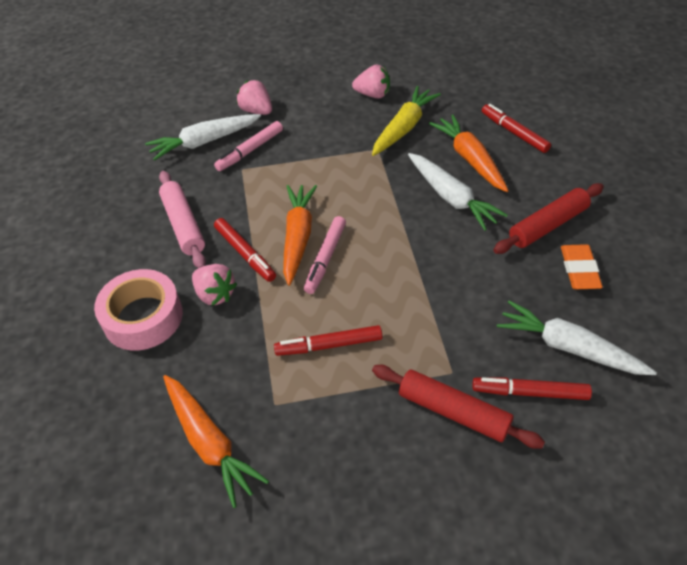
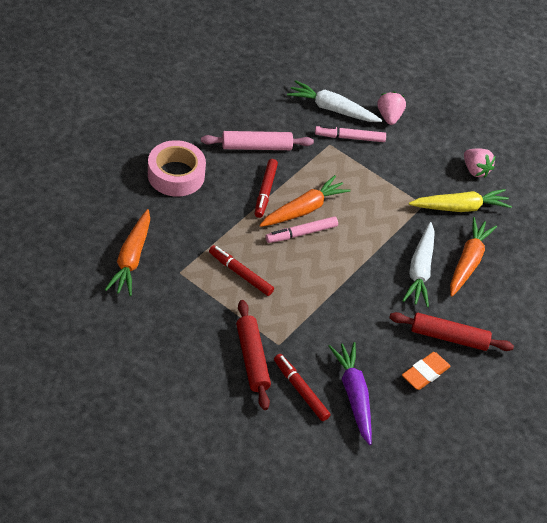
camera: 40 degrees right, 0 degrees up
pink rolling pin [159,171,206,268] -> pink rolling pin turned 60 degrees clockwise [201,131,314,150]
pink strawberry [192,264,237,305] -> none
red marker [482,104,551,153] -> none
white carrot [497,300,657,375] -> purple carrot [329,342,372,445]

